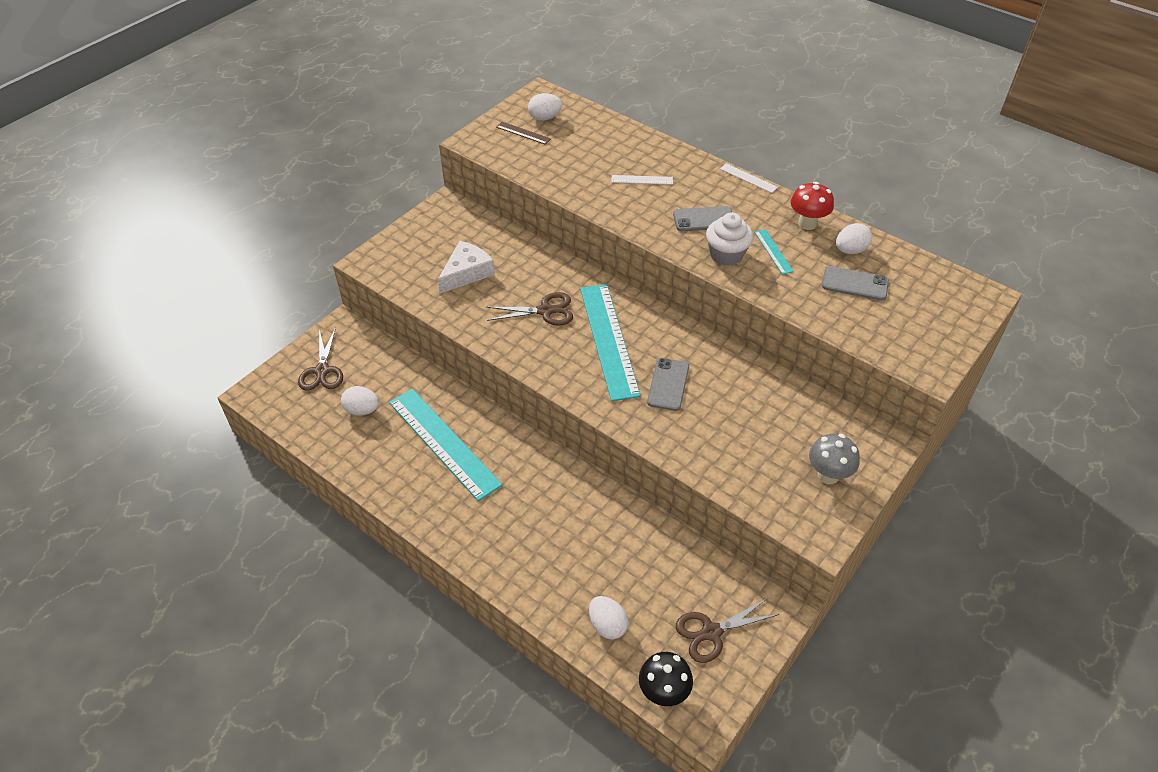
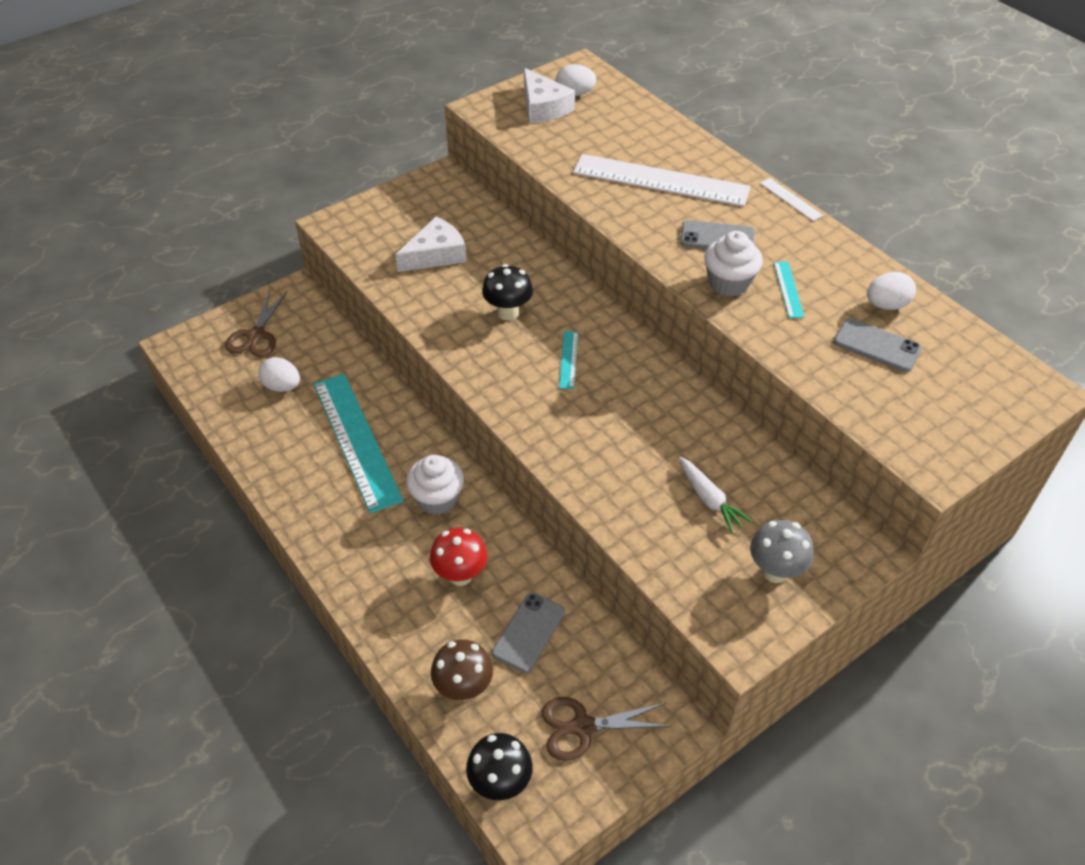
camera: 15 degrees right, 0 degrees up
brown scissors [486,292,573,326] -> black mushroom [482,264,533,321]
brown ruler [497,122,551,145] -> white cheese [524,68,575,123]
turquoise ruler [580,284,641,401] -> turquoise ruler [559,331,578,389], size x0.42
white egg [589,596,628,639] -> brown mushroom [431,639,493,701]
white ruler [611,175,673,184] -> white ruler [573,154,751,207], size x2.36
grey phone [647,358,689,411] -> grey phone moved to [492,593,565,673]
red mushroom [791,182,834,230] -> red mushroom moved to [430,528,487,586]
none -> white cupcake [406,455,464,515]
none -> white carrot [679,457,752,533]

